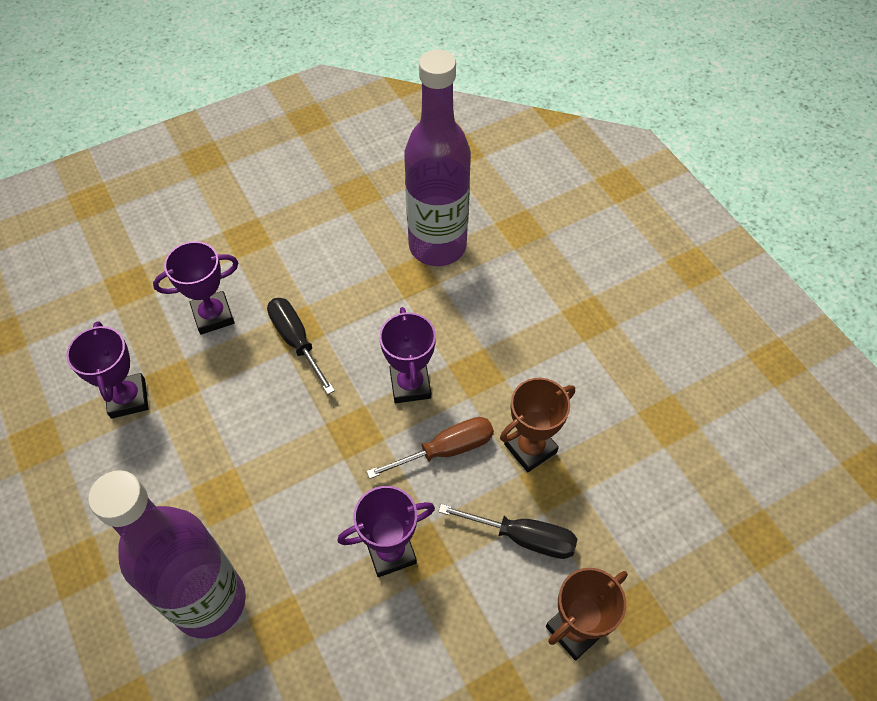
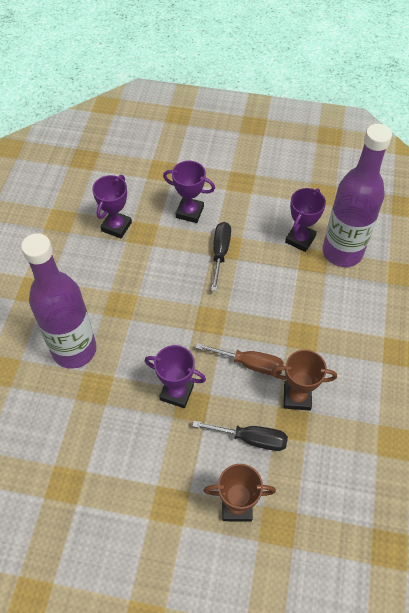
camera: 40 degrees right, 0 degrees up
purple trophy [379,307,436,403] -> purple trophy moved to [285,188,326,252]
black screwdriver [438,504,577,559] -> black screwdriver turned 45 degrees counterclockwise [192,421,288,451]

